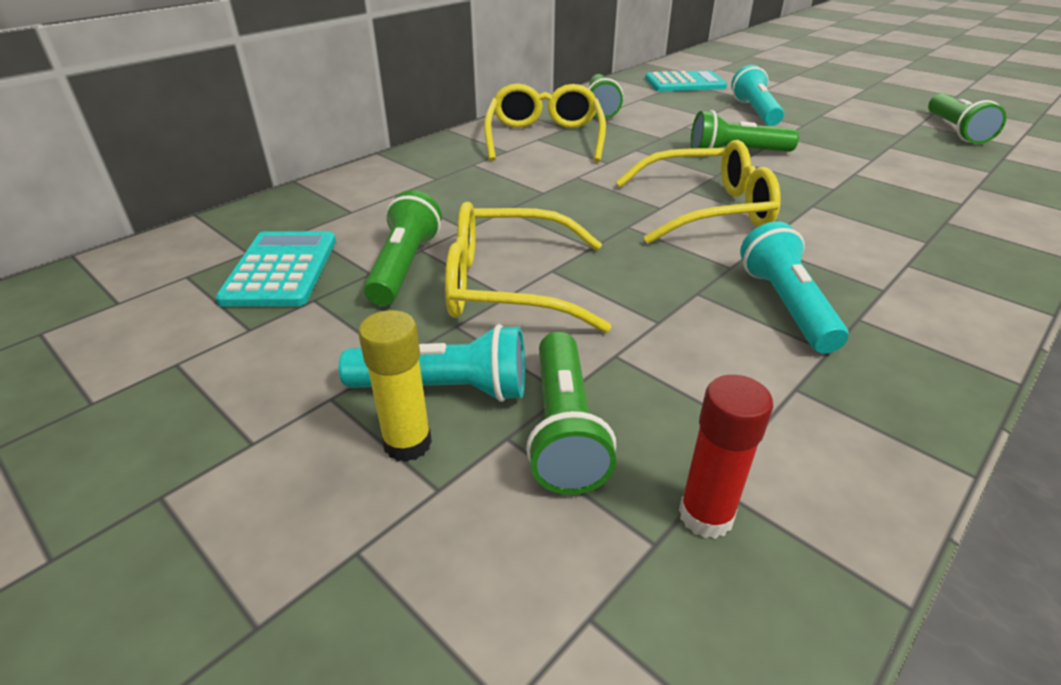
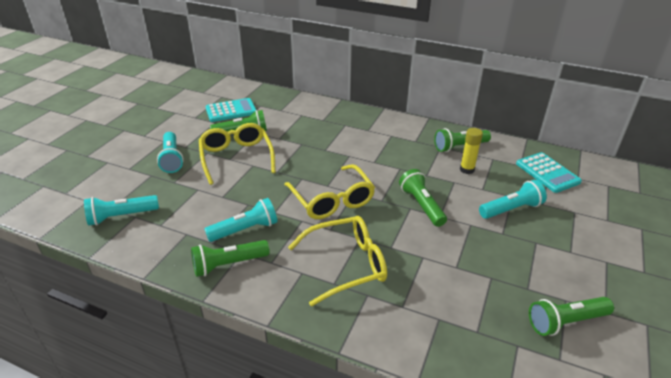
camera: 70 degrees right, 0 degrees up
yellow glue stick [358,310,432,462] -> yellow glue stick moved to [460,128,483,174]
yellow glasses [484,84,606,162] -> yellow glasses moved to [288,216,387,306]
green flashlight [526,331,616,495] -> green flashlight moved to [191,240,270,277]
red glue stick [679,375,773,539] -> turquoise flashlight [84,195,159,226]

